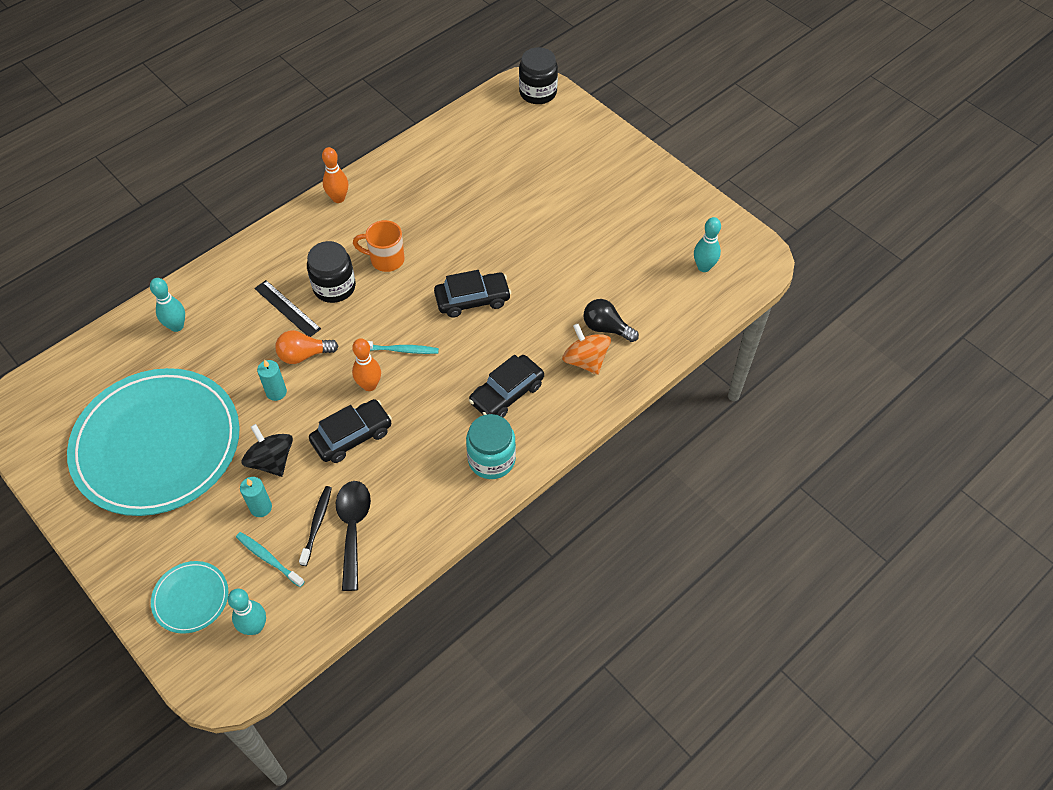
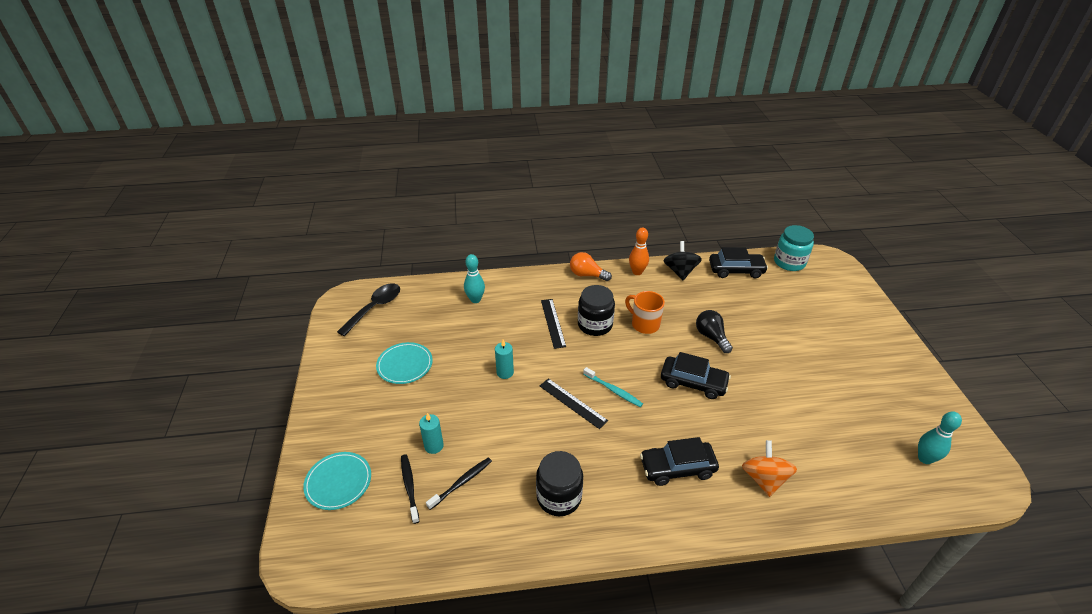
camera: 35 degrees right, 15 degrees down
turquoise plate [67,368,240,516] -> turquoise plate [376,342,433,384], size x0.42
turquoise bowling pin [228,589,266,635] -> none
turquoise toothbrush [236,532,304,587] -> black toothbrush [401,454,419,524]
black spinning top [242,424,293,477] -> black spinning top moved to [663,241,702,280]
orange light bulb [275,330,338,364] -> orange light bulb moved to [570,252,612,281]
black car [309,399,392,463] -> black car moved to [709,247,768,278]
black spoon [336,481,371,591] -> black spoon moved to [337,283,400,336]
orange bowling pin [352,338,381,391] -> black ruler [540,378,608,429]
turquoise jar [466,414,516,479] -> turquoise jar moved to [774,225,814,271]
black jar [519,47,558,104] -> black jar moved to [536,451,583,516]
black light bulb [583,299,639,342] -> black light bulb moved to [696,310,733,353]

